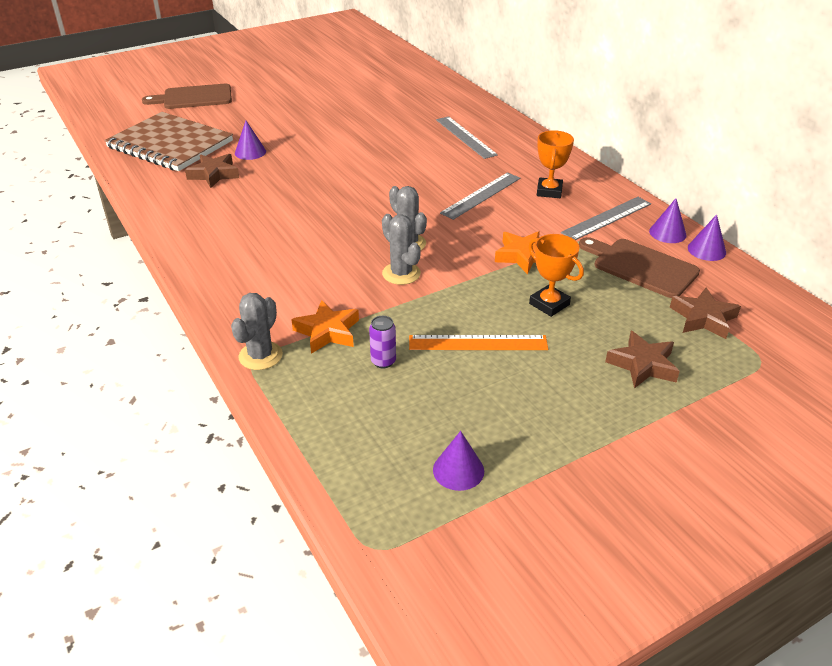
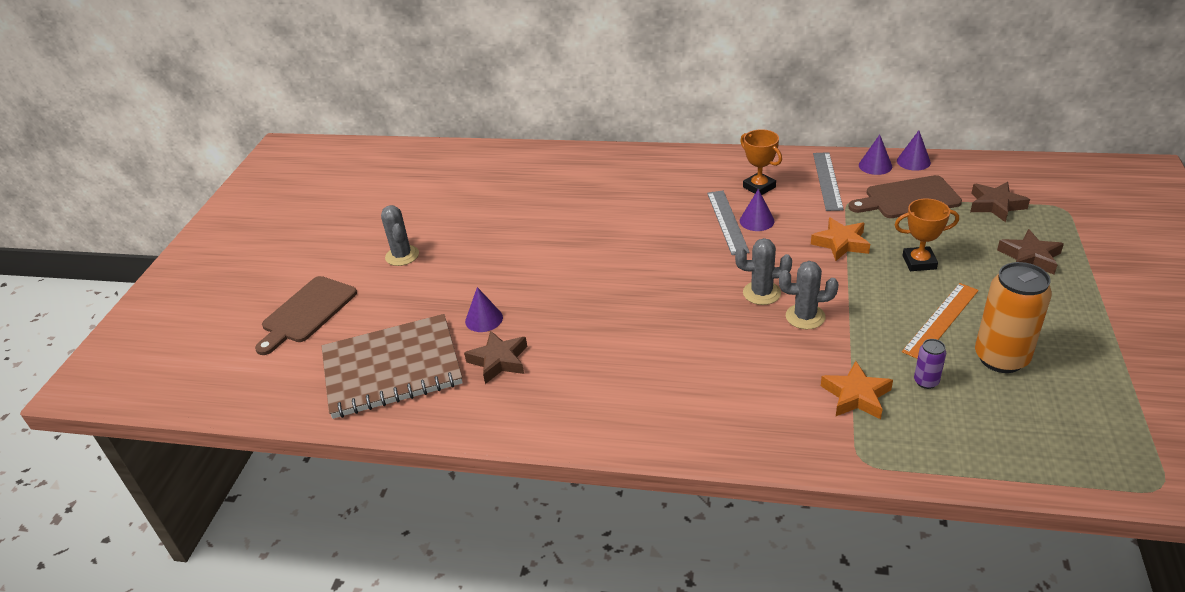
camera: 45 degrees left, 0 degrees up
grey cactus [231,293,283,370] -> grey cactus moved to [381,205,419,266]
purple cone [433,431,484,491] -> purple cone moved to [740,189,775,231]
grey ruler [436,116,498,159] -> none
none -> orange can [975,262,1052,373]

